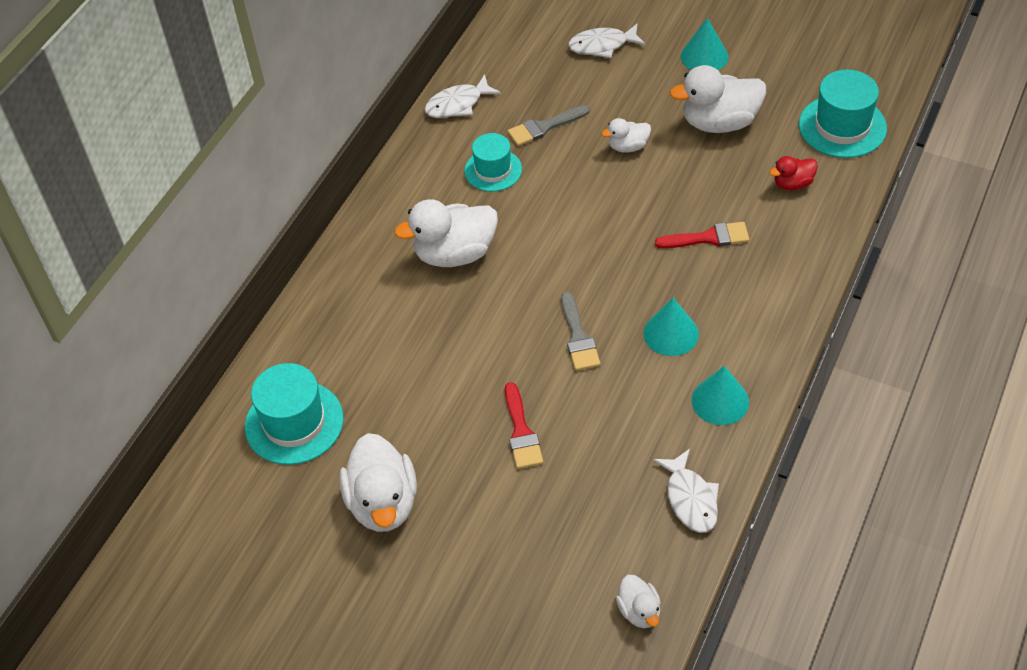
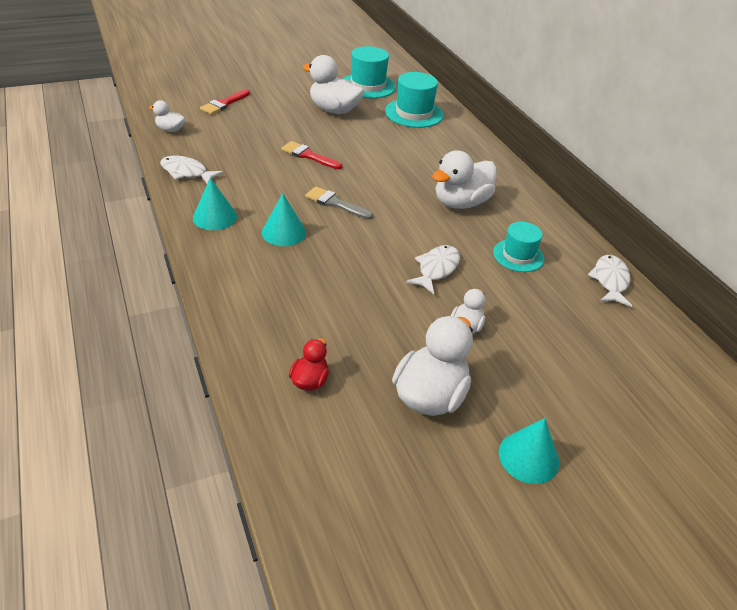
camera: 125 degrees right, 10 degrees down
white duck [394,199,498,267] -> white duck turned 150 degrees counterclockwise [432,150,497,209]
grey brush [508,105,590,146] -> none
white fish [568,23,646,58] -> white fish moved to [406,245,460,294]
red brush [655,222,749,248] -> red brush moved to [200,89,250,115]
turquoise hat [799,69,887,158] -> turquoise hat moved to [343,46,396,98]

